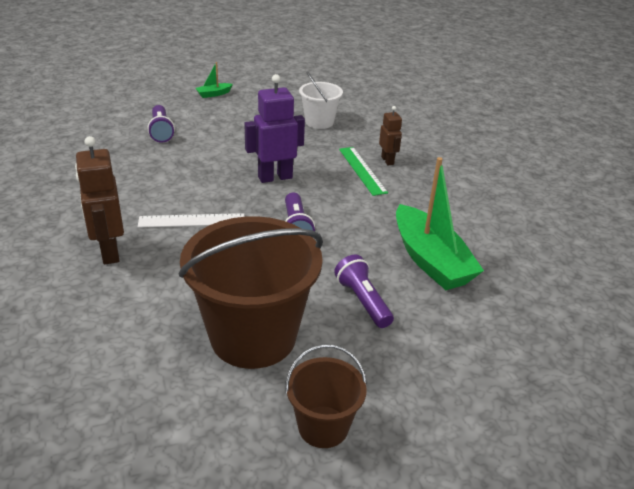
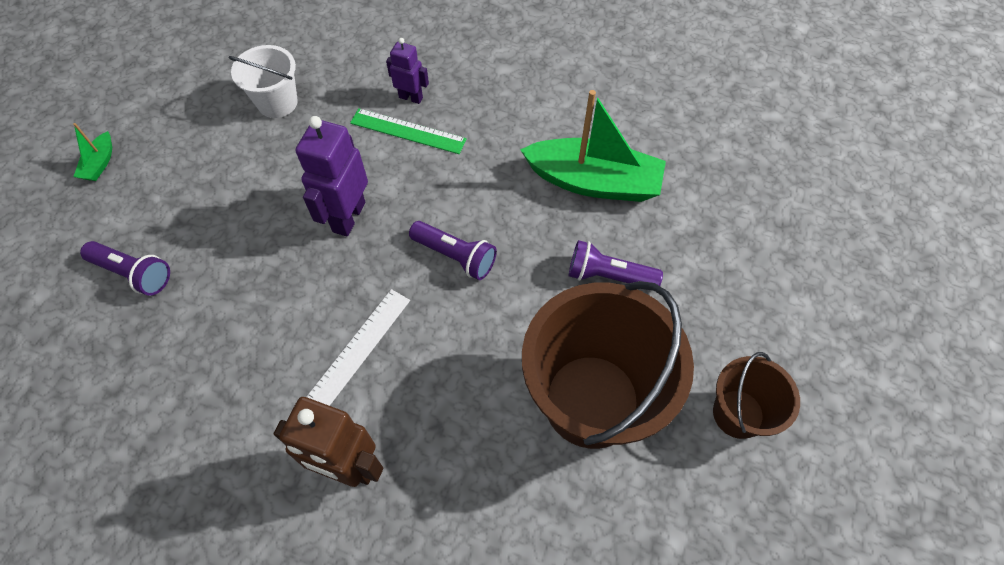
camera: 50 degrees left, 25 degrees up
brown robot [379,106,402,165] -> purple robot [386,38,429,104]

